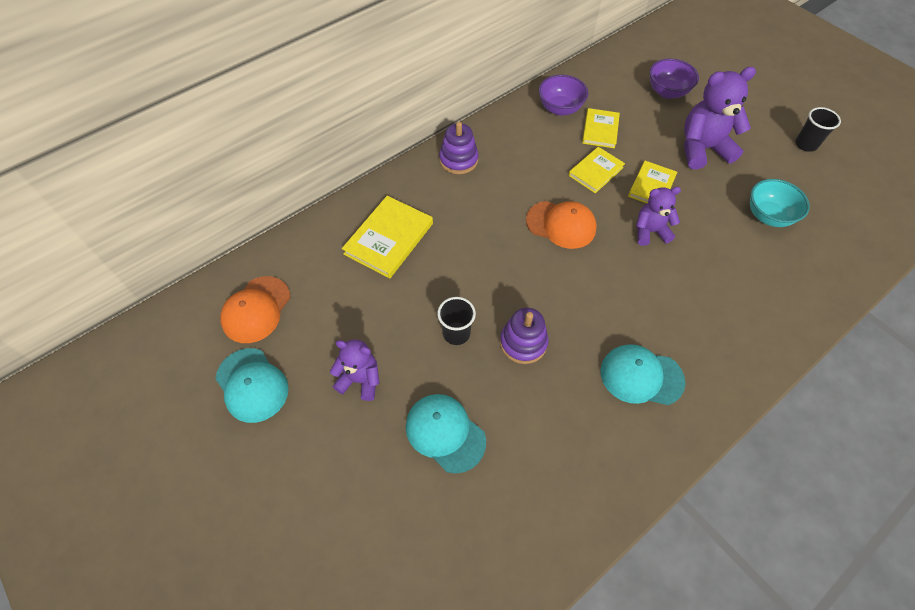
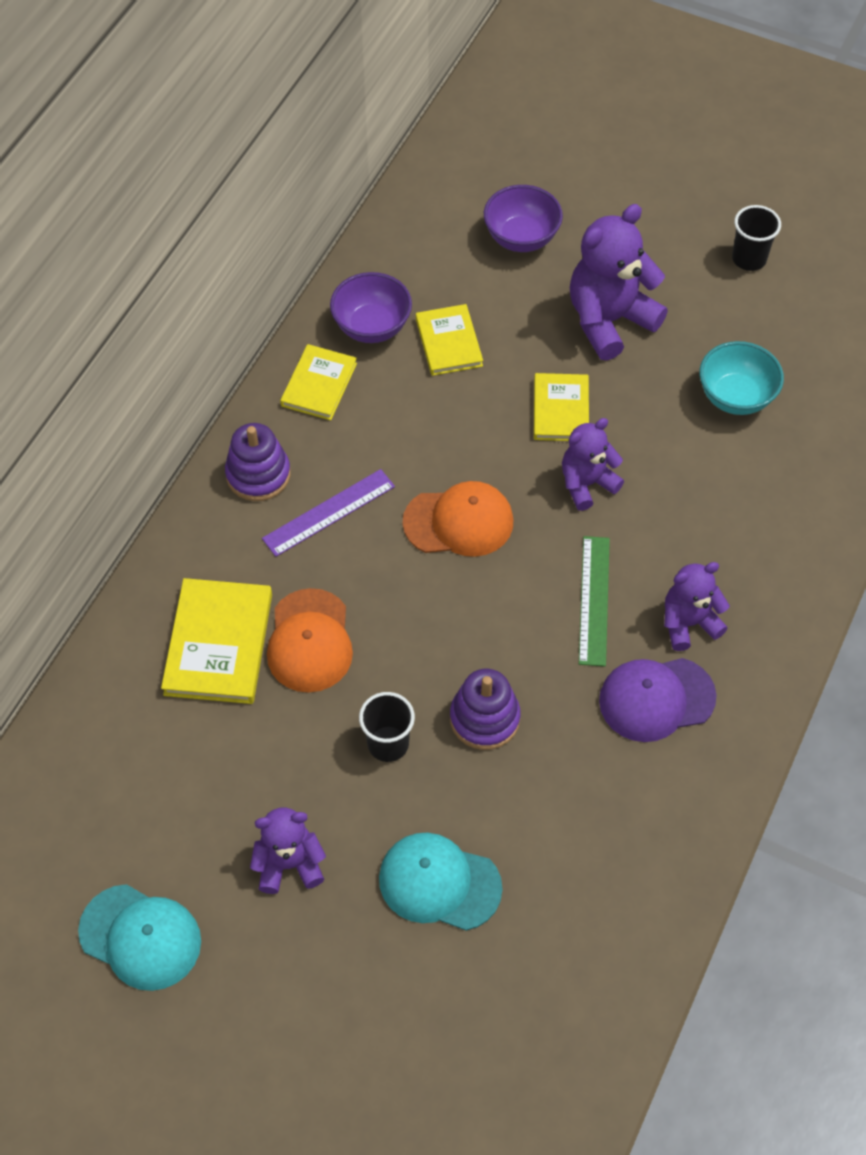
camera: 25 degrees left, 0 degrees up
orange cap [220,276,290,343] -> orange cap moved to [267,588,353,693]
yellow book [568,147,625,193] -> yellow book moved to [280,344,357,420]
turquoise cap [601,344,685,405] -> purple cap [599,658,717,742]
none -> purple ruler [262,469,395,557]
none -> green ruler [579,536,610,666]
none -> purple teddy bear [664,562,730,651]

